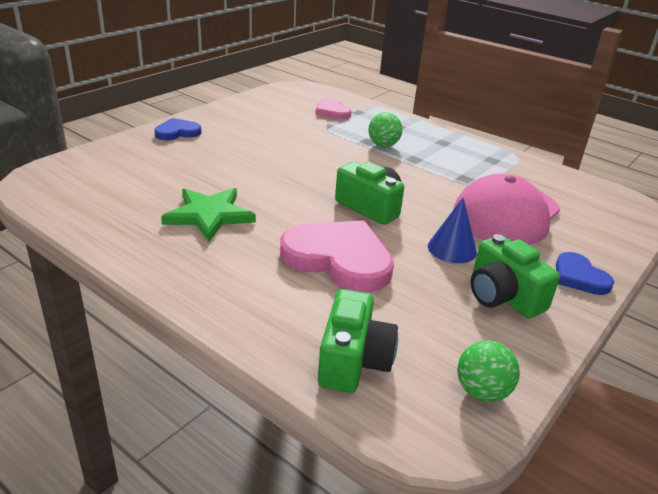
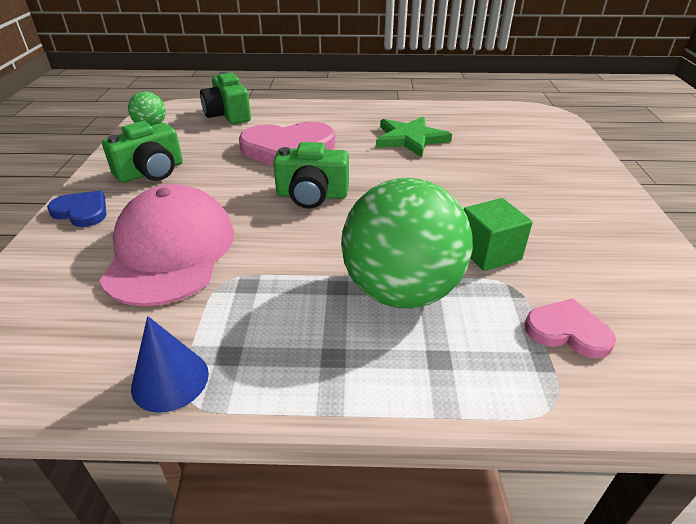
camera: 145 degrees right, 5 degrees up
blue heart [154,118,202,141] -> none
green ball [368,112,402,147] -> green ball [341,178,473,309], size x2.16
blue cone [428,198,477,263] -> blue cone moved to [131,316,209,413]
green camera [470,234,560,318] -> green camera turned 120 degrees clockwise [102,121,183,183]
none -> green cube [464,198,533,271]

